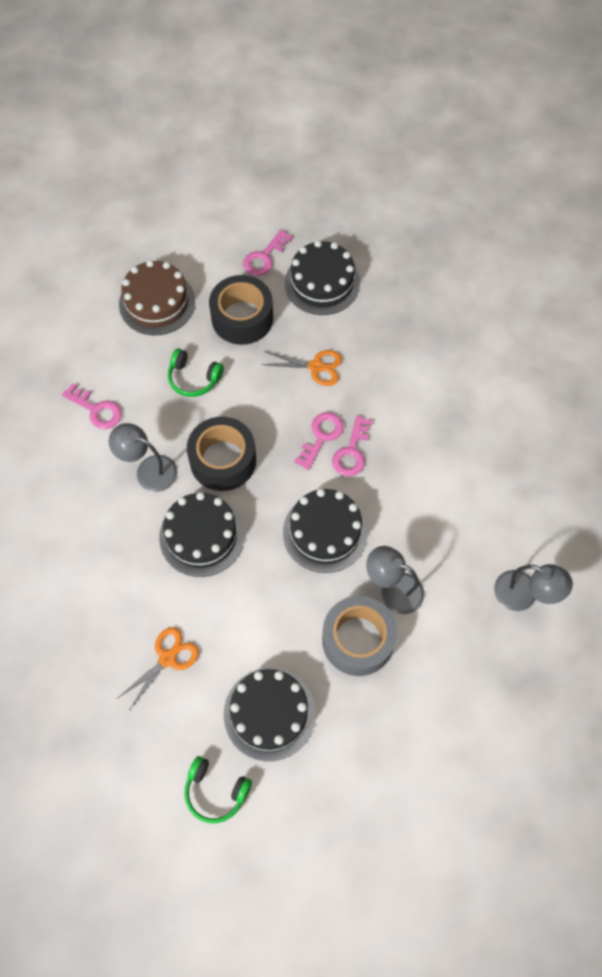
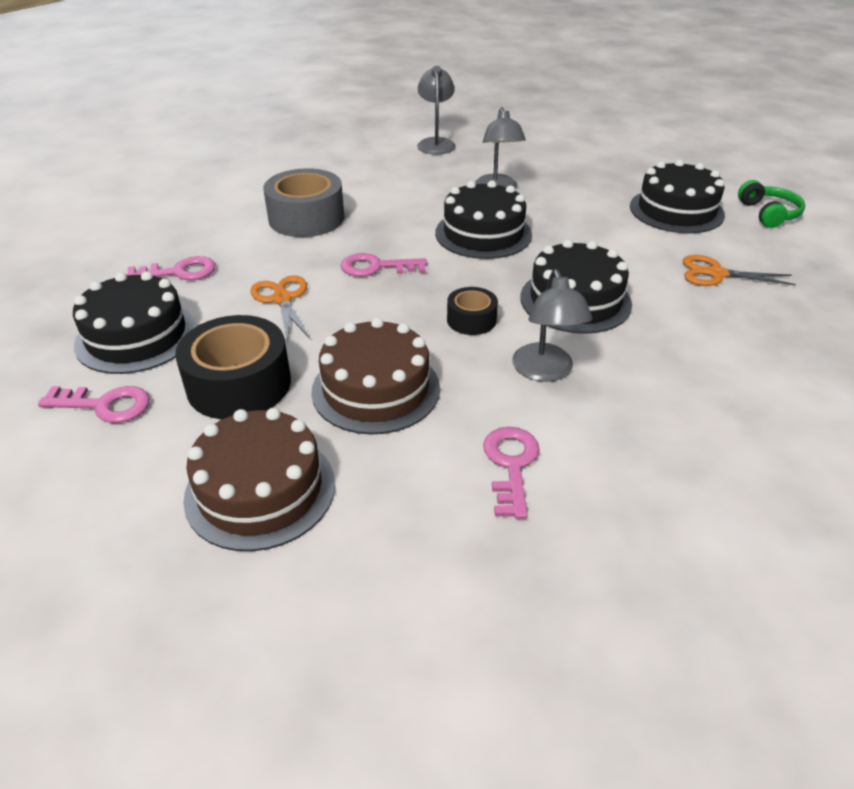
camera: 120 degrees left, 25 degrees down
green headphones [168,348,224,397] -> brown cake [311,318,440,434]
black tape [187,417,256,491] -> black tape [447,287,498,335], size x0.54
grey tape [322,596,397,676] -> grey tape moved to [263,168,344,237]
pink key [332,416,372,476] -> pink key moved to [126,256,216,280]

